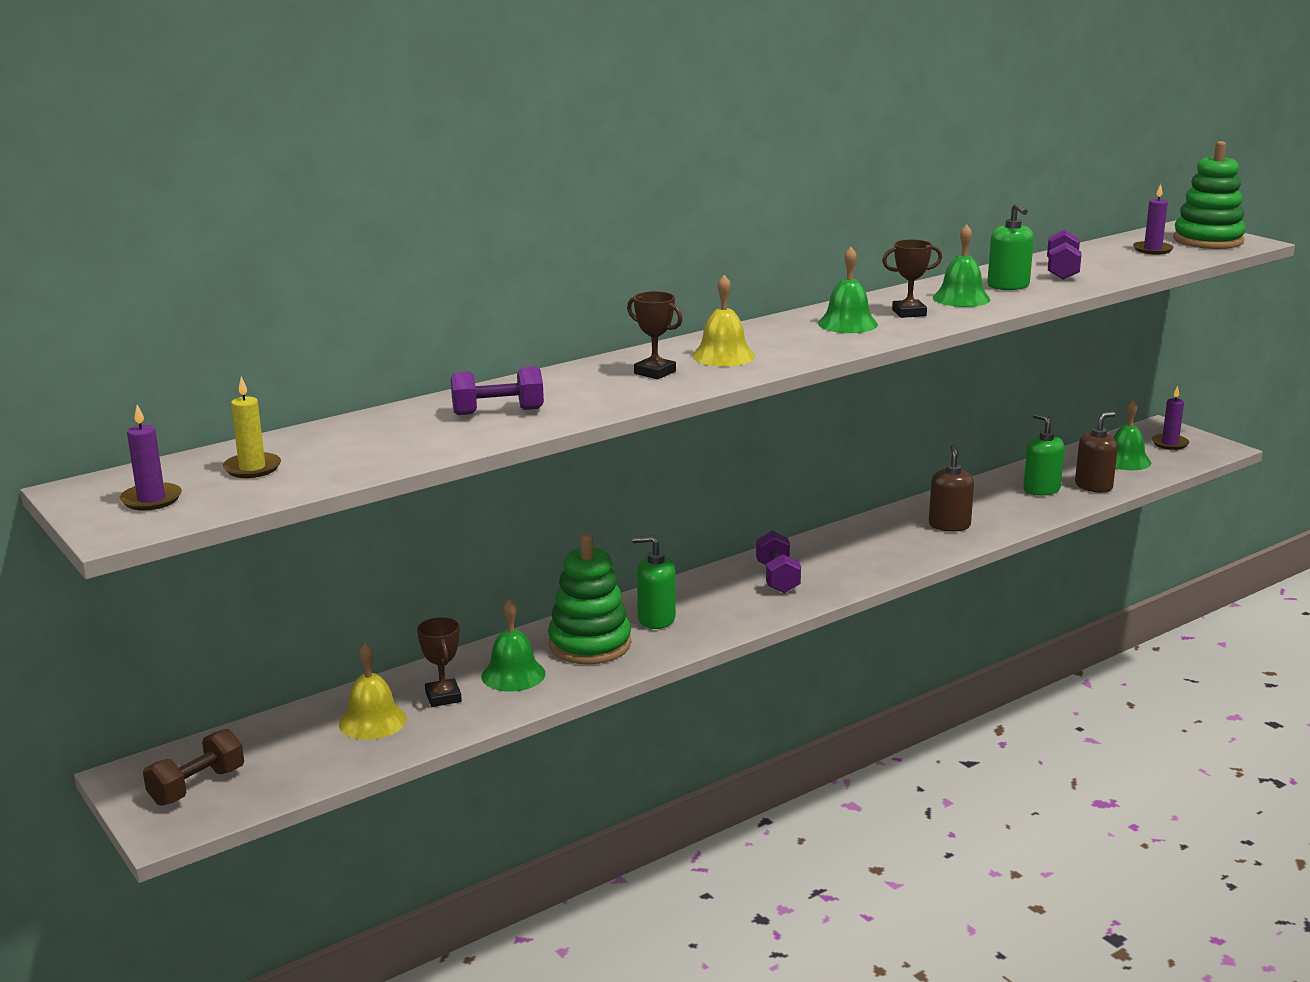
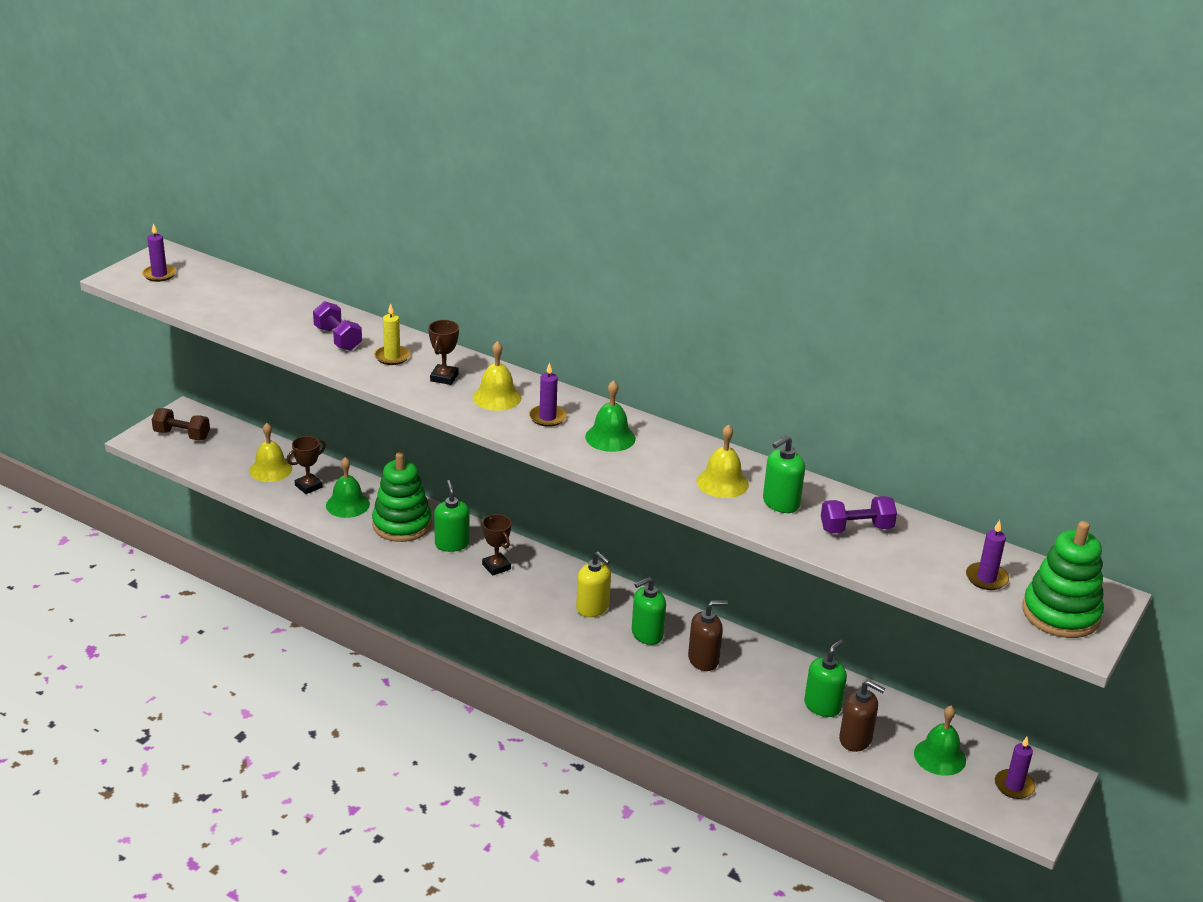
camera: 65 degrees right, 10 degrees up
yellow candle [222,377,281,478] -> yellow candle moved to [374,303,410,365]
purple dumbbell [756,531,801,593] -> none
brown trophy [882,239,942,318] -> brown trophy moved to [482,514,511,576]
green bell [933,224,990,307] -> yellow bell [697,424,749,498]
none -> purple candle [529,362,567,427]
none -> yellow soap dispenser [576,551,611,617]
none -> green soap dispenser [632,577,666,645]

